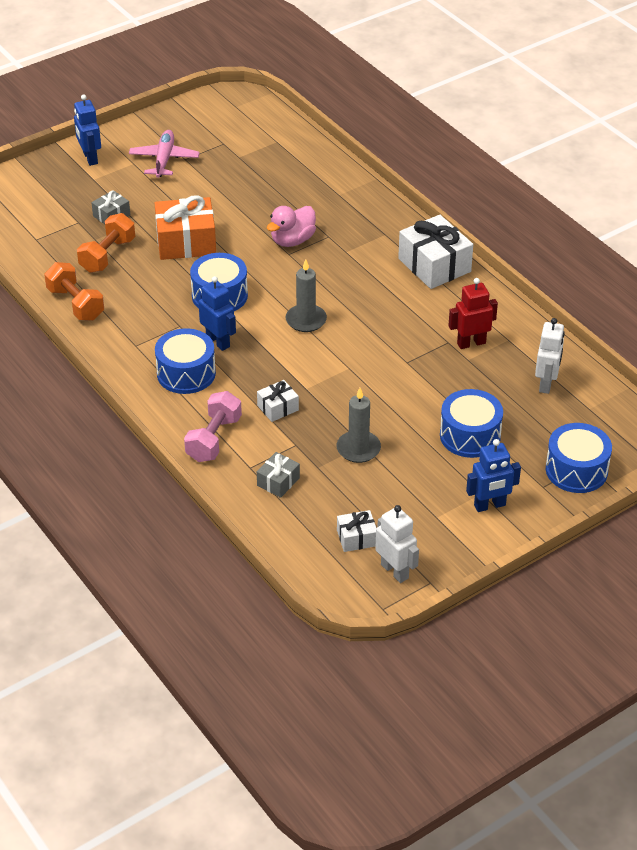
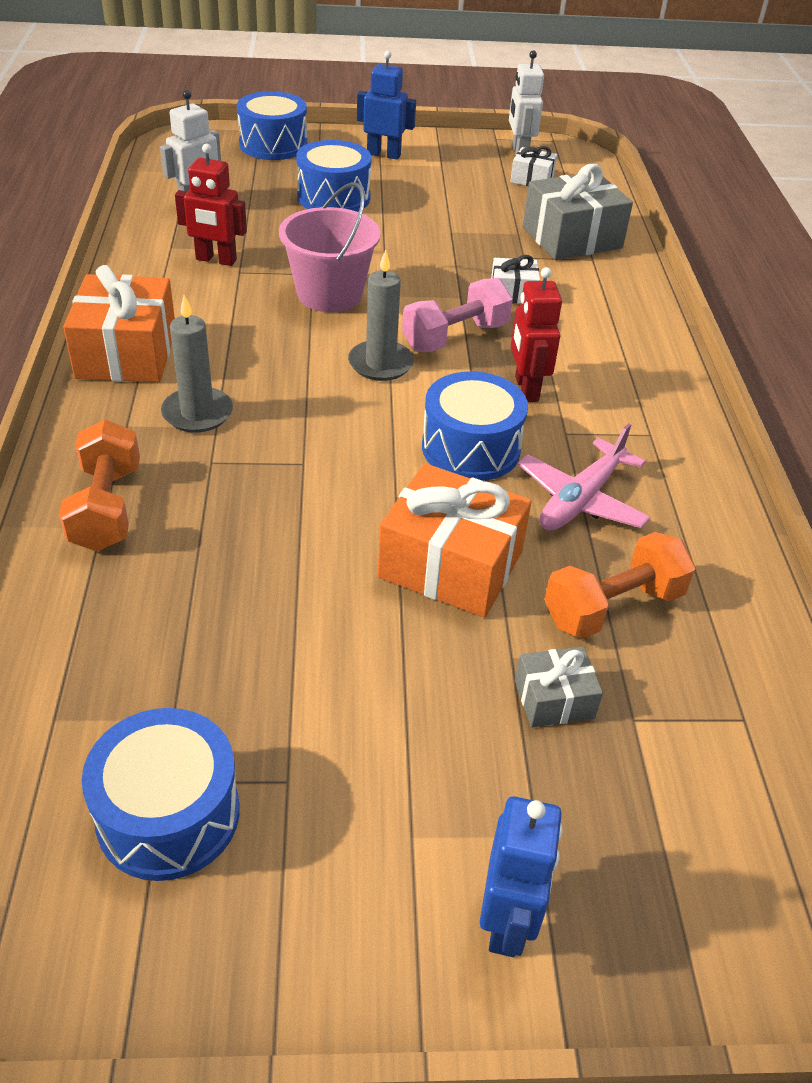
camera: 150 degrees left, 0 degrees up
orange dumbbell [44,262,104,321] -> orange dumbbell moved to [59,419,140,551]
pink plane [129,130,200,178] -> pink plane moved to [518,423,650,530]
blue drum [155,328,216,394] -> blue drum moved to [82,708,239,881]
pink dumbbell [184,391,242,462] -> pink dumbbell moved to [402,278,513,352]
blue robot [199,276,236,351] -> red robot [511,267,562,402]
grey gift [257,452,300,498] -> grey gift [523,164,633,260], size x1.94
pink duck [267,206,316,247] -> none
grey candle [337,388,381,463] -> grey candle moved to [161,295,233,433]
white gift [398,215,473,289] -> orange gift [63,265,175,382]
none -> pink bucket [279,182,381,312]

